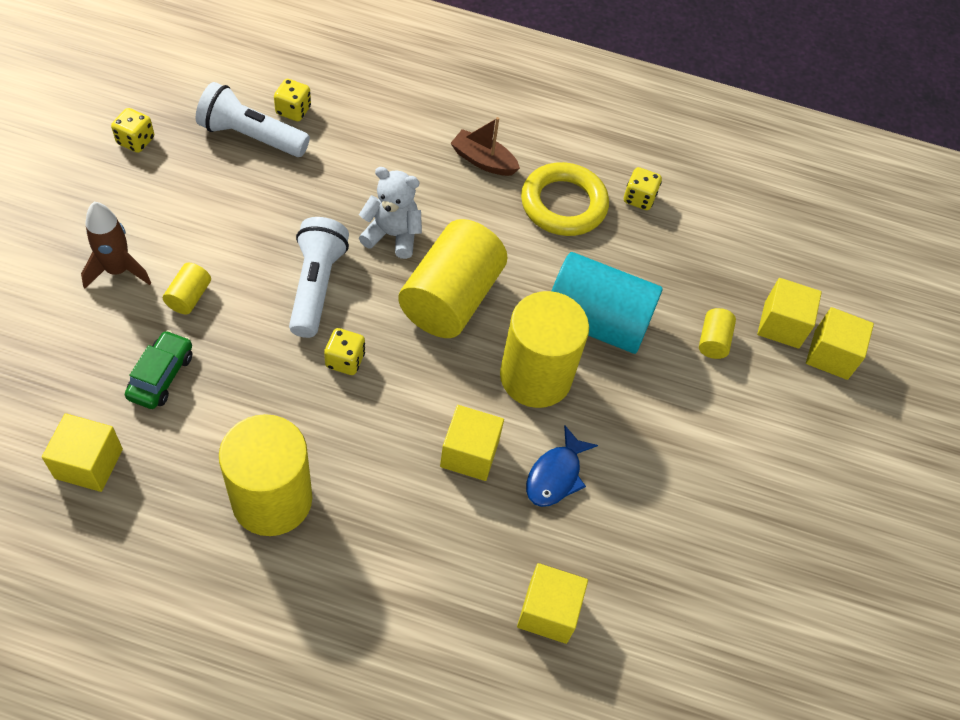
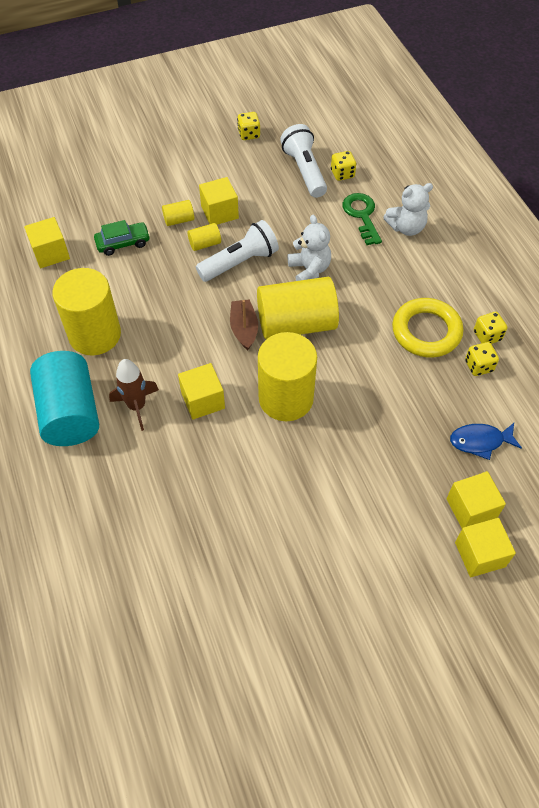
camera: 60 degrees right, 0 degrees up
brown rocket [81,202,151,288] -> brown rocket moved to [109,359,159,431]
yellow dice [324,328,365,375] -> yellow dice moved to [474,312,507,344]
brown boat [450,117,520,176] -> brown boat moved to [230,299,258,350]
yellow cube [517,563,588,644] -> yellow cube moved to [199,177,239,225]
blue fish [526,425,598,507] -> blue fish moved to [450,423,522,460]
turquoise cylinder [552,252,663,354] -> turquoise cylinder moved to [30,351,99,446]
yellow cylinder [699,308,736,359] -> yellow cylinder moved to [187,223,221,251]
none -> green key [343,193,382,245]
none -> white teddy bear [383,183,433,236]

